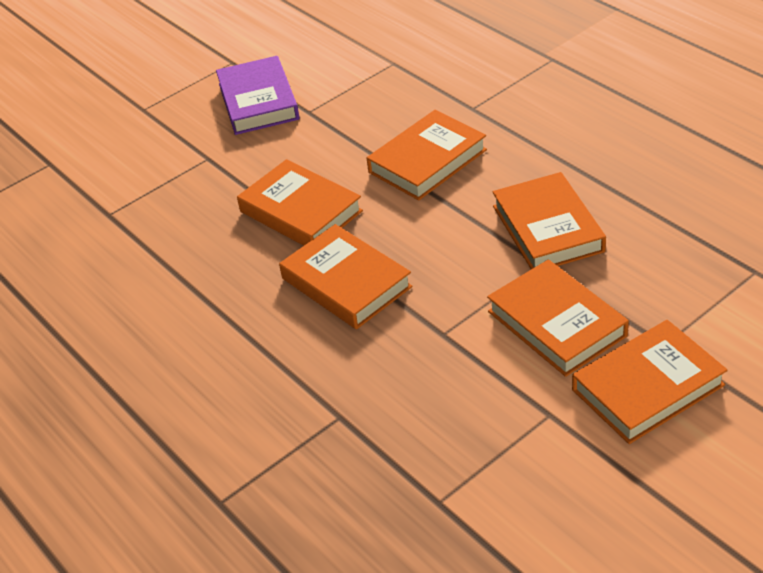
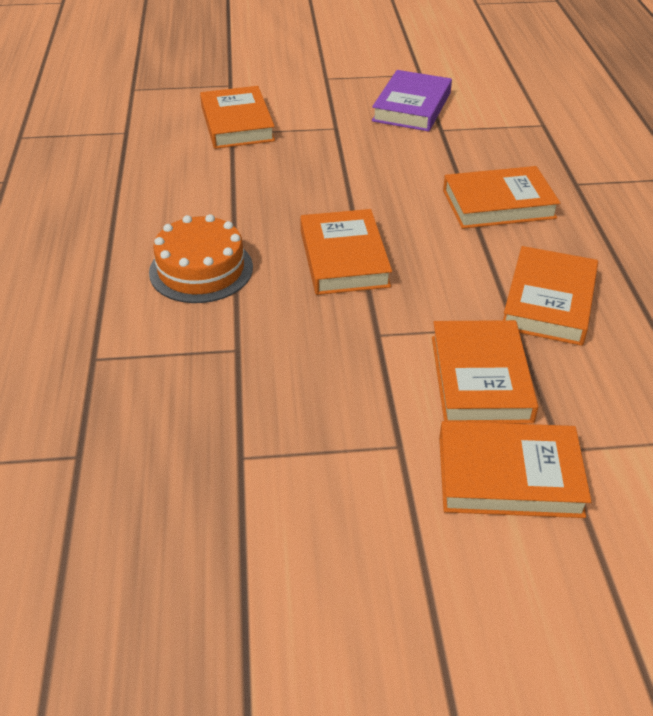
camera: 30 degrees right, 0 degrees up
orange book [237,159,363,246] -> orange book moved to [200,86,275,149]
none -> orange cake [149,214,253,303]

